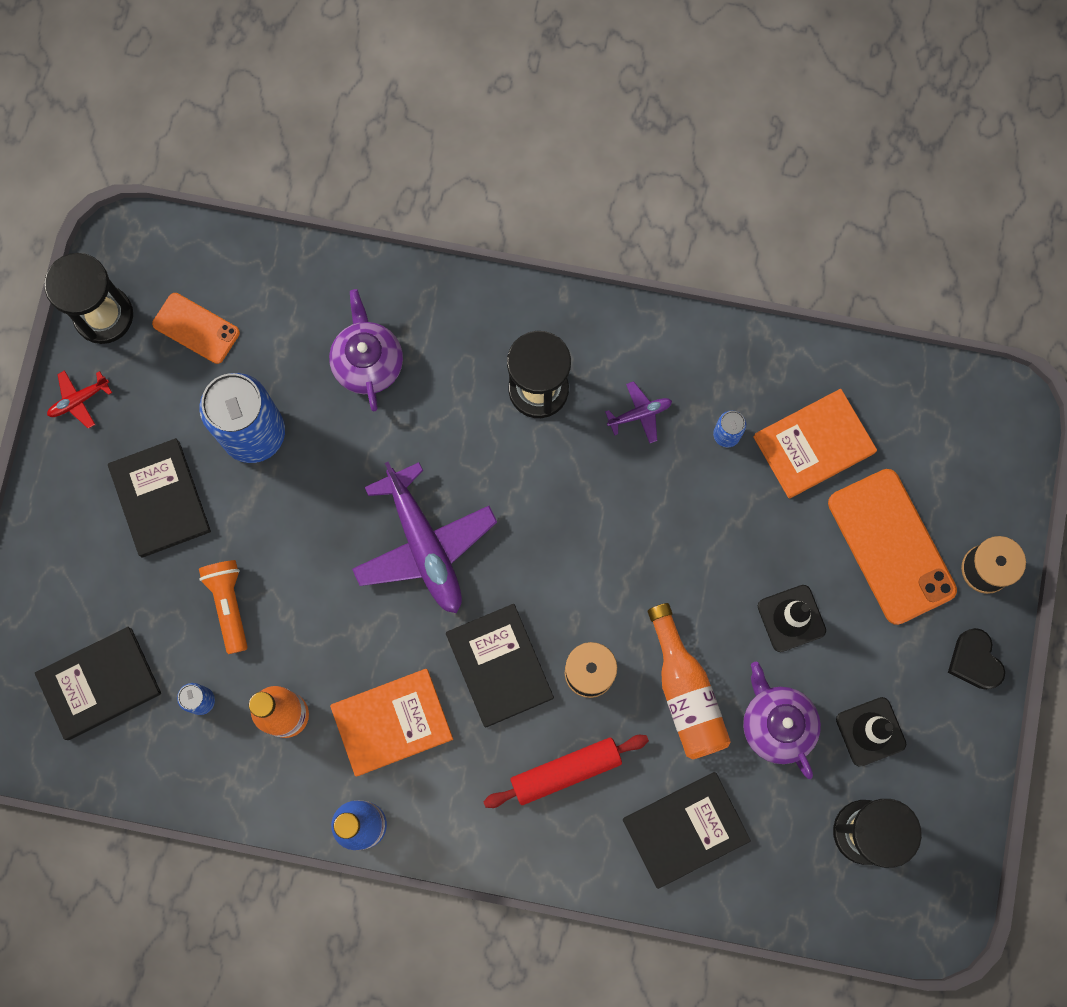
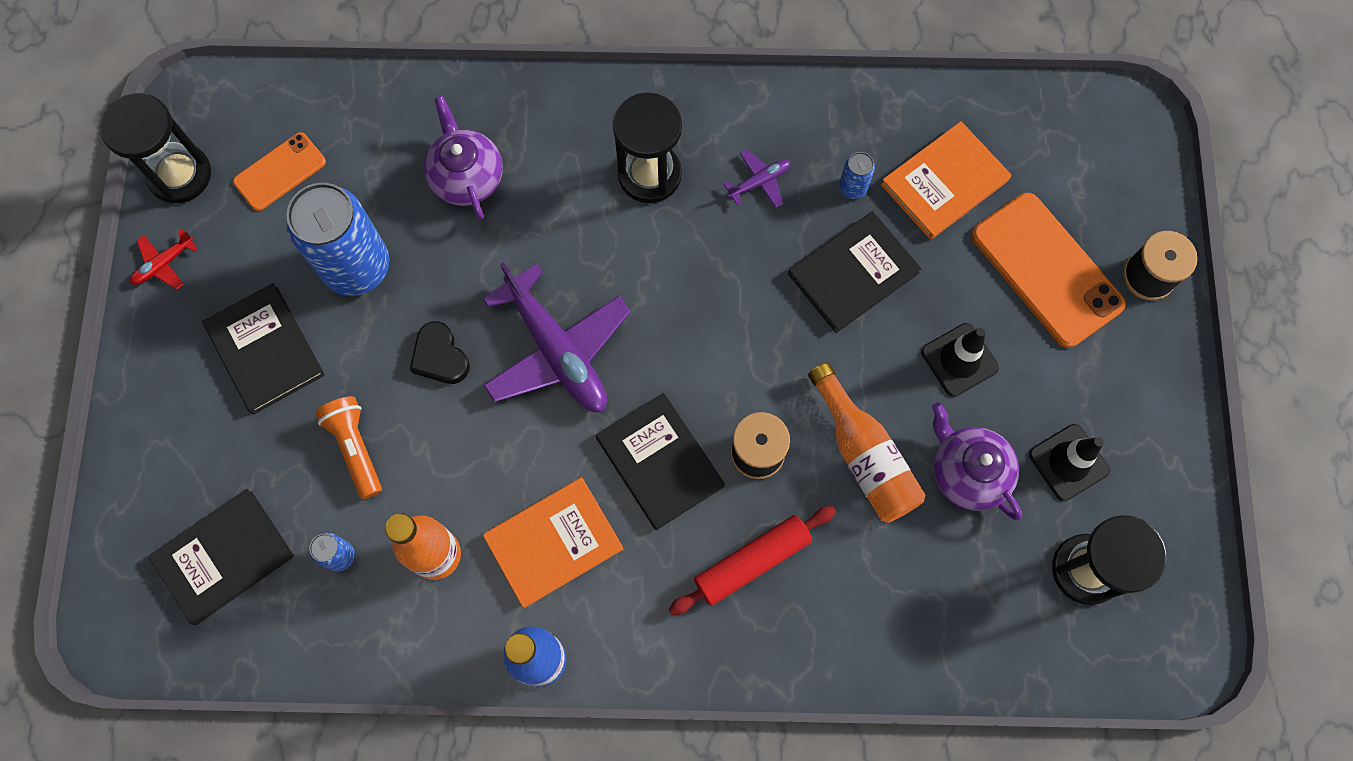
camera: 10 degrees left, 5 degrees down
orange phone [152,293,240,364] -> orange phone turned 60 degrees counterclockwise [233,132,326,211]
black book [623,772,751,889] -> black book moved to [788,211,922,333]
black heart [948,628,1005,690] -> black heart moved to [410,321,470,384]

